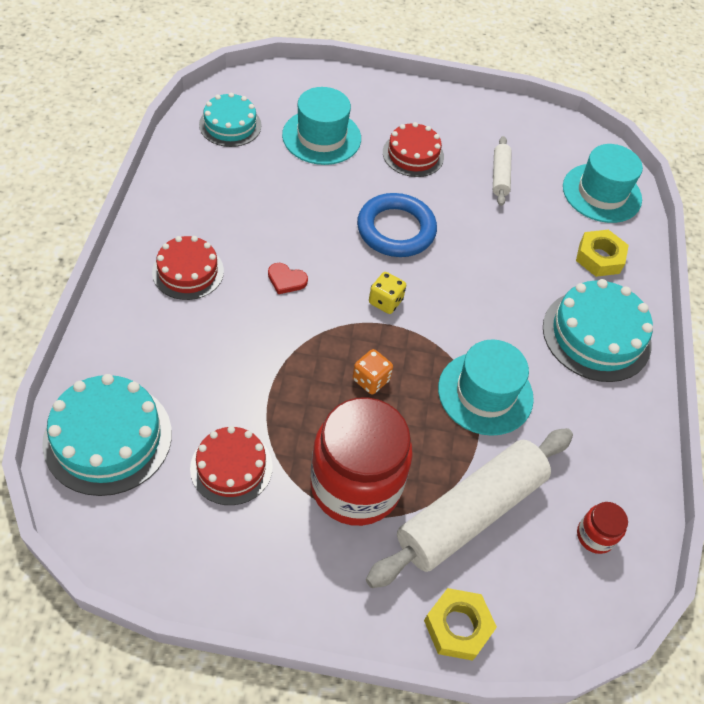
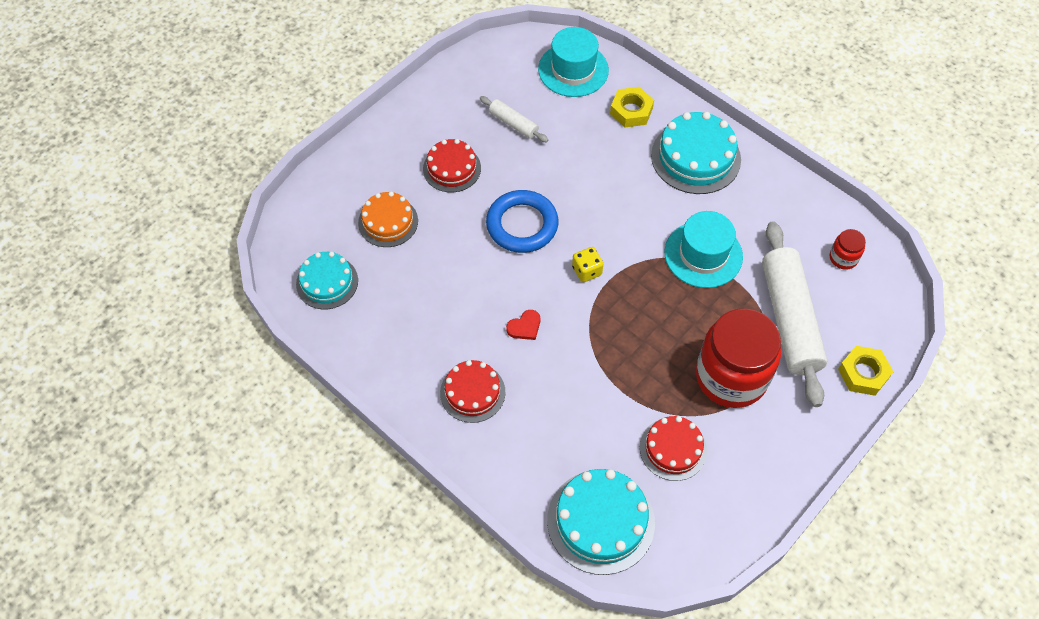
camera: 50 degrees left, 5 degrees up
turquoise hat [282,87,361,165] -> orange cake [358,191,418,247]
orange dice [352,349,393,394] -> none

